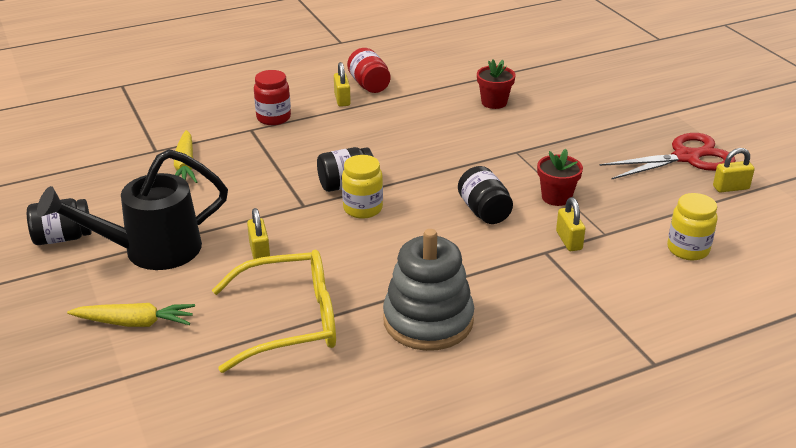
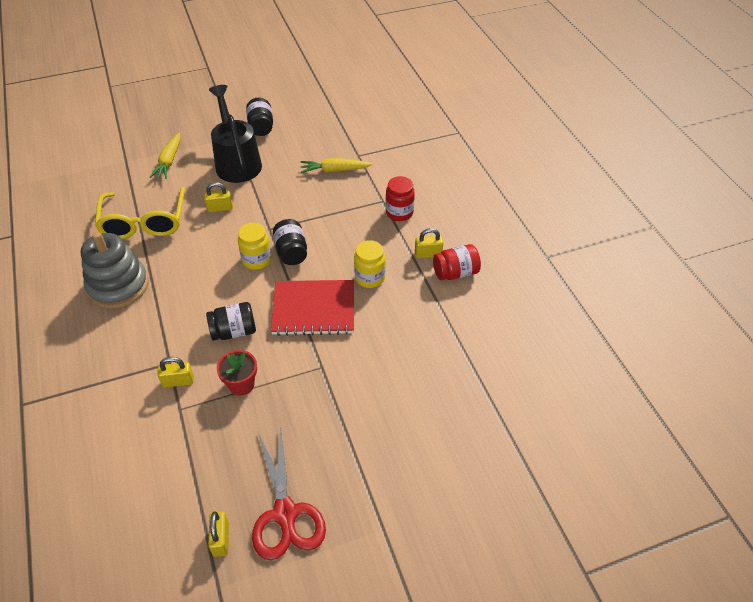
camera: 95 degrees right, 15 degrees up
red flower pot [477,59,516,109] -> none
yellow jar [667,193,718,260] -> yellow jar moved to [354,240,385,288]
none -> red notebook [271,280,354,336]

